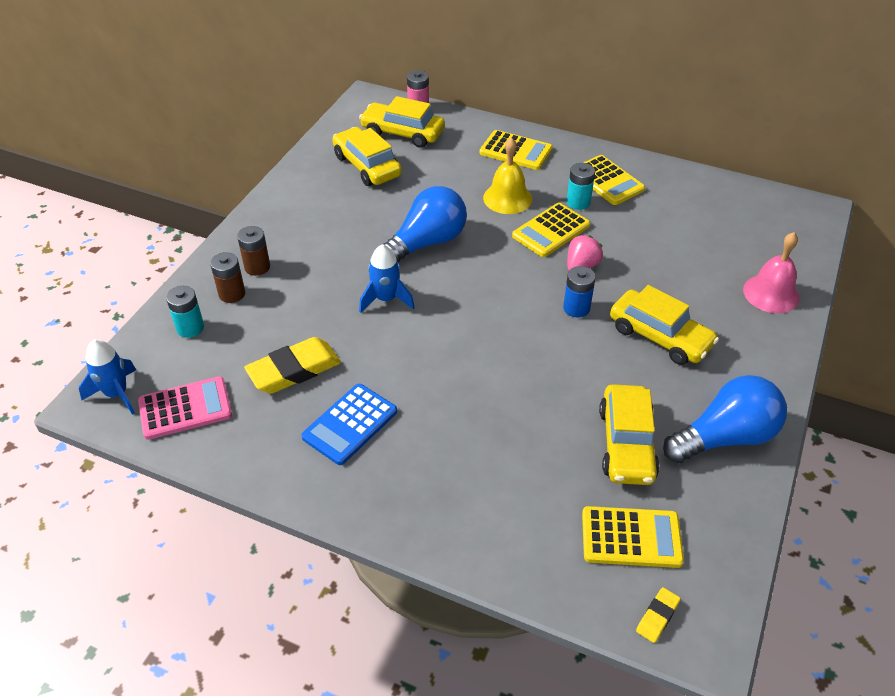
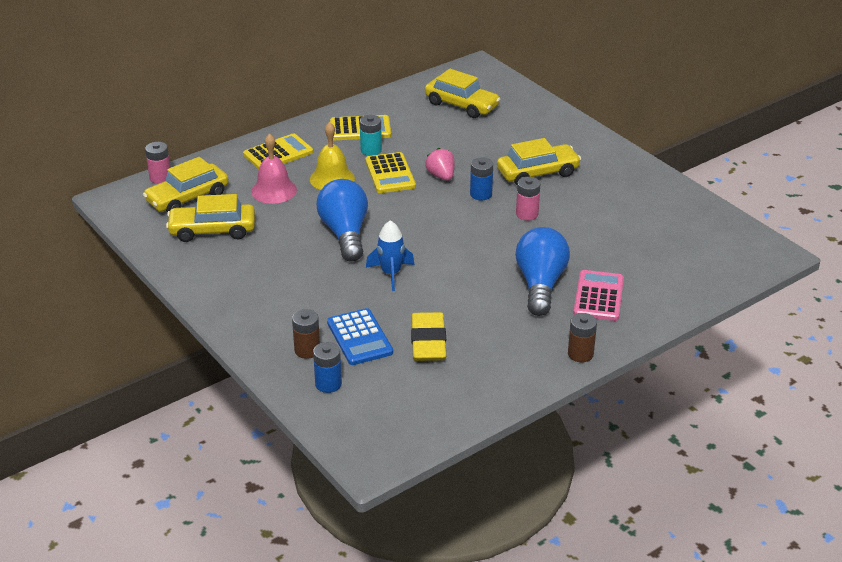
camera: 60 degrees left, 10 degrees down
blue rocket [79,339,136,415] -> none
pink calculator [138,376,232,440] -> pink calculator moved to [573,270,624,321]
turquoise battery [166,286,204,338] -> blue battery [313,342,342,393]
brown battery [237,226,270,276] -> brown battery moved to [568,313,597,362]
blue calculator [301,384,397,465] -> blue calculator moved to [327,308,393,365]
yellow calculator [582,506,684,568] -> none
yellow car [599,384,660,485] -> yellow car moved to [425,69,501,118]
yellow eraser [636,587,681,643] -> none
blue light bulb [663,375,787,463] -> blue light bulb moved to [515,227,570,316]
pink bell [743,232,800,313] -> pink bell moved to [251,133,297,204]
none -> pink battery [516,177,540,220]

